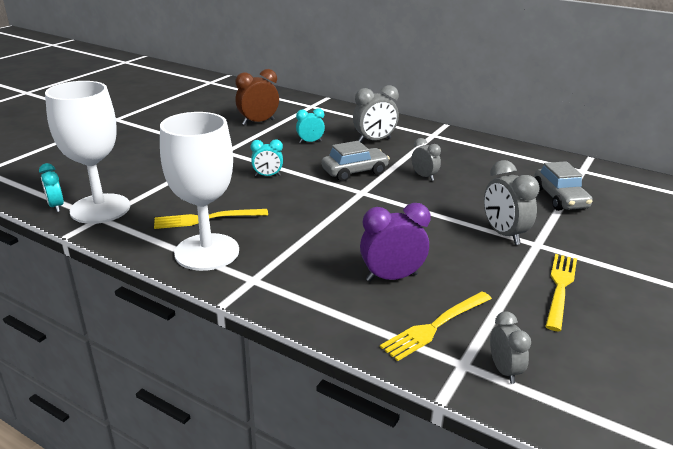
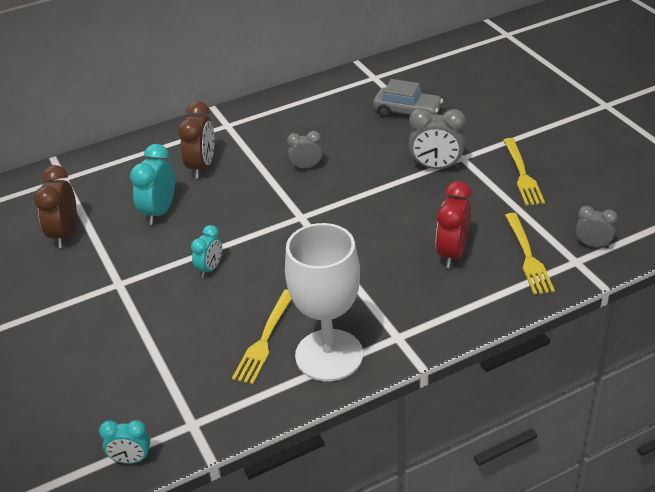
camera: 55 degrees left, 10 degrees up
white goblet [45,81,130,224] -> none
turquoise clock [296,108,325,143] -> turquoise clock [130,144,175,225], size x1.62
grey car [322,141,390,181] -> none
grey clock [353,85,399,143] -> brown clock [178,101,214,179]
purple clock [360,203,431,282] -> red clock [436,181,472,268]
yellow fork [545,254,577,332] -> yellow fork turned 150 degrees counterclockwise [503,138,545,206]

